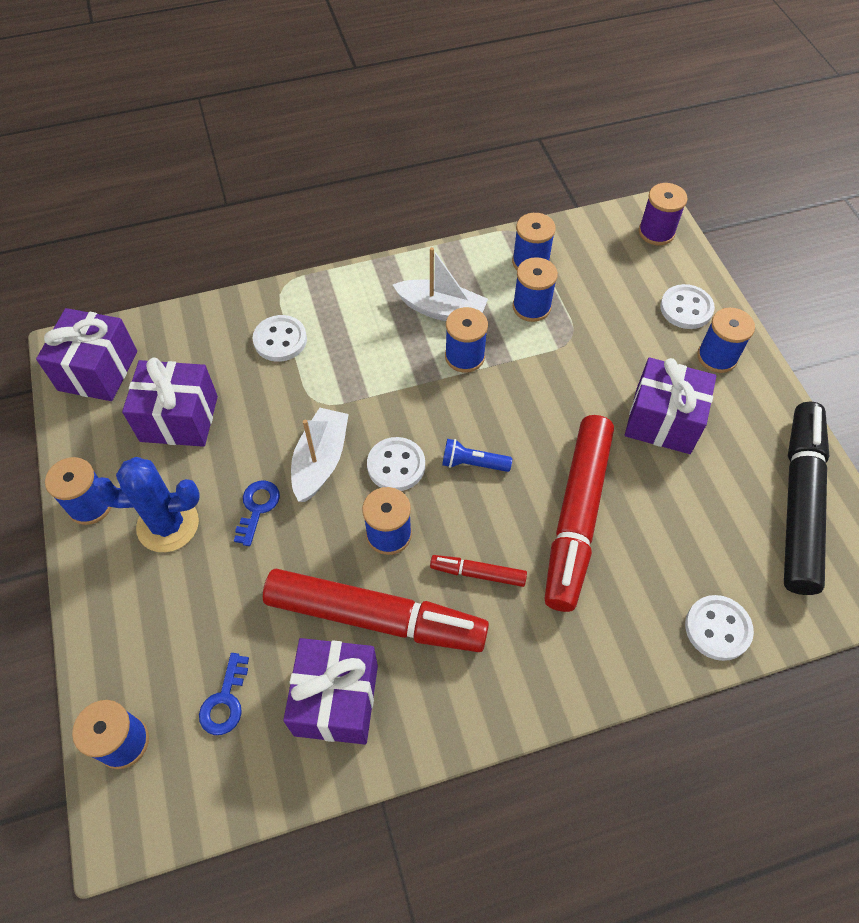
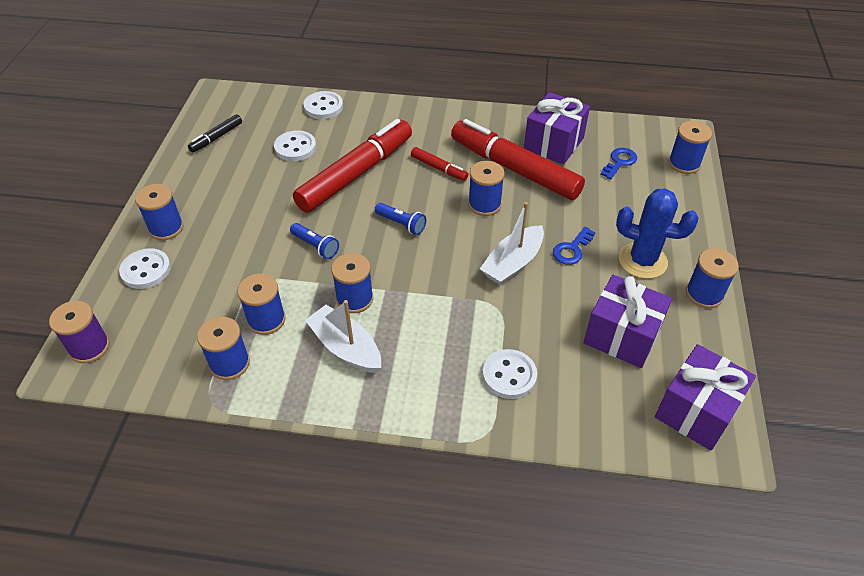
camera: 155 degrees left, 10 degrees down
white button [367,437,425,491] -> white button moved to [274,130,316,161]
purple gift [625,357,716,454] -> none
black marker [784,402,830,595] -> black marker [188,114,242,153], size x0.44
none -> blue flashlight [290,223,339,259]

